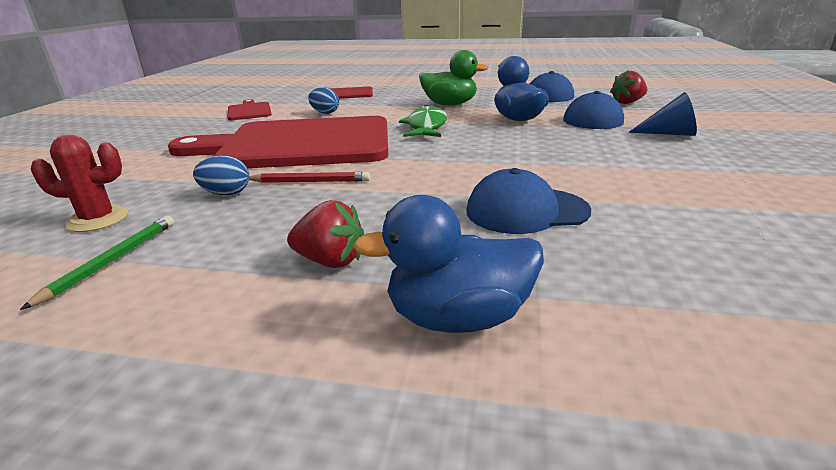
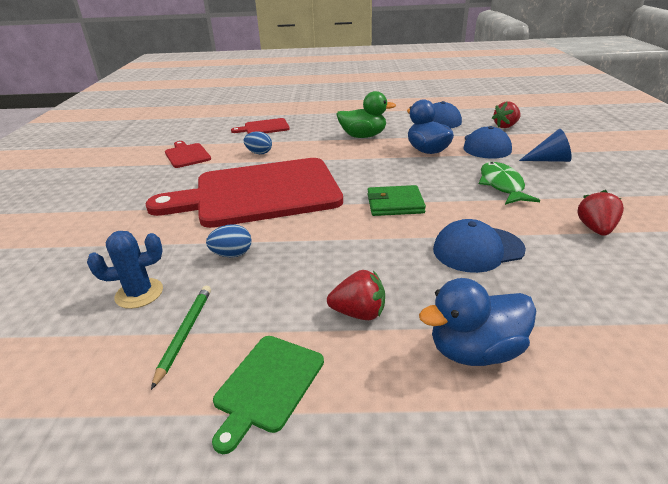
camera: 10 degrees left, 5 degrees up
red cactus [31,135,128,232] -> blue cactus [87,231,163,309]
red pencil [249,172,370,183] -> none
green fish [399,105,447,137] -> green fish moved to [479,162,540,205]
none -> green cutting board [212,336,324,454]
none -> green wallet [367,185,426,216]
none -> red strawberry [577,190,624,236]

